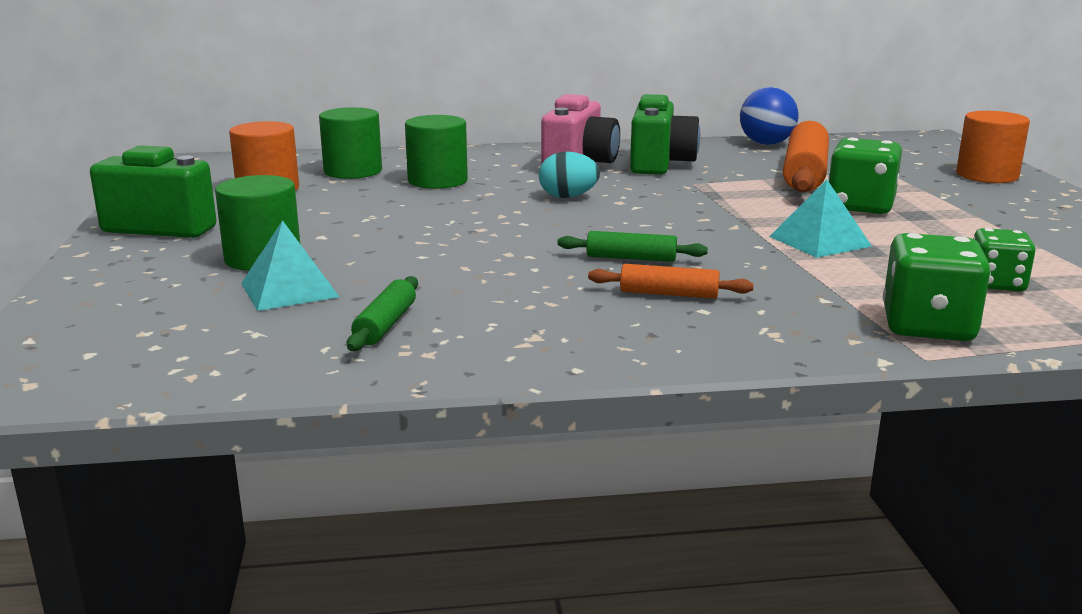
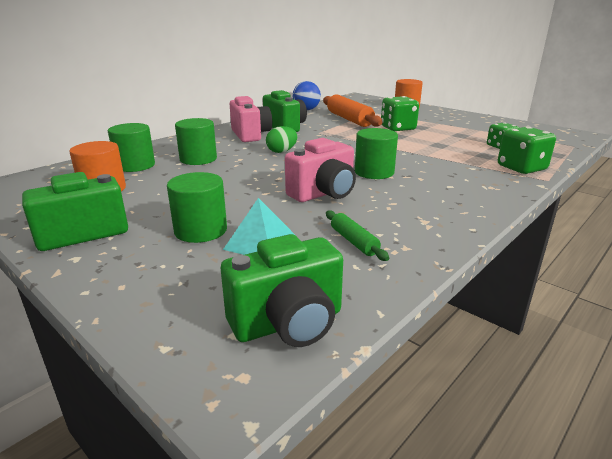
camera: 40 degrees left, 5 degrees up
turquoise egg [539,151,600,198] -> green egg [266,126,298,153]
green rolling pin [557,231,708,262] -> green cylinder [355,128,398,179]
orange rolling pin [588,264,754,299] -> none
turquoise pyramid [769,179,872,258] -> none
none -> green camera [221,234,343,347]
none -> pink camera [285,138,356,202]

